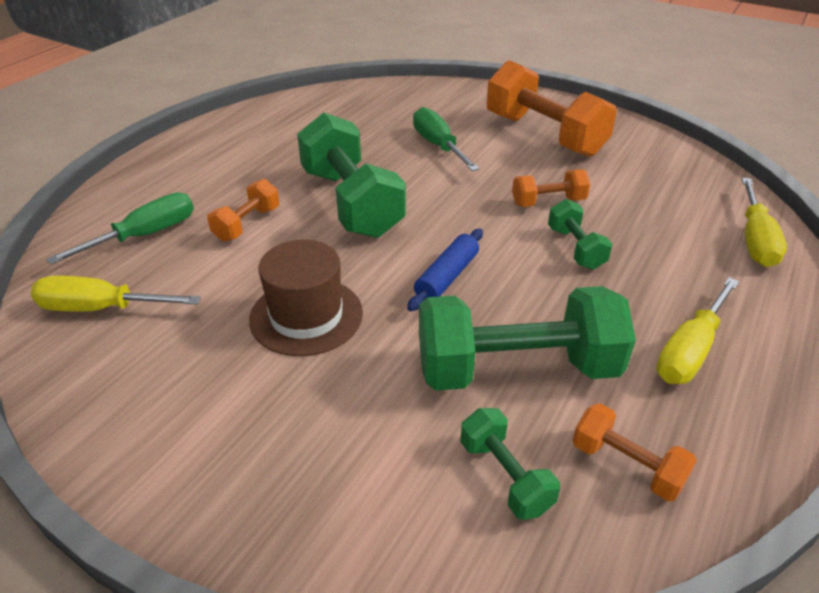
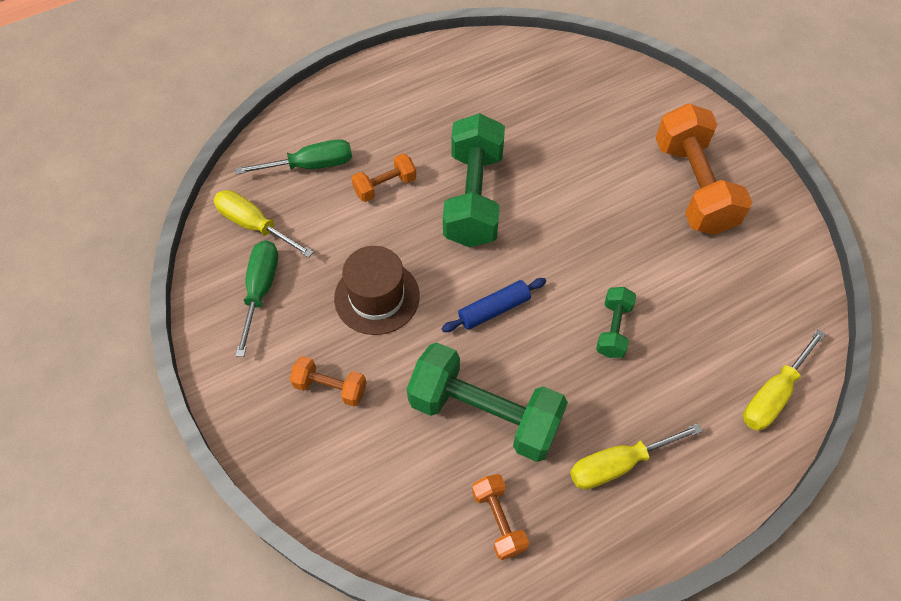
camera: 30 degrees right, 20 degrees up
green screwdriver [413,107,479,171] -> green screwdriver moved to [235,240,278,357]
green dumbbell [460,408,560,520] -> none
orange dumbbell [512,169,590,207] -> orange dumbbell moved to [290,356,366,406]

